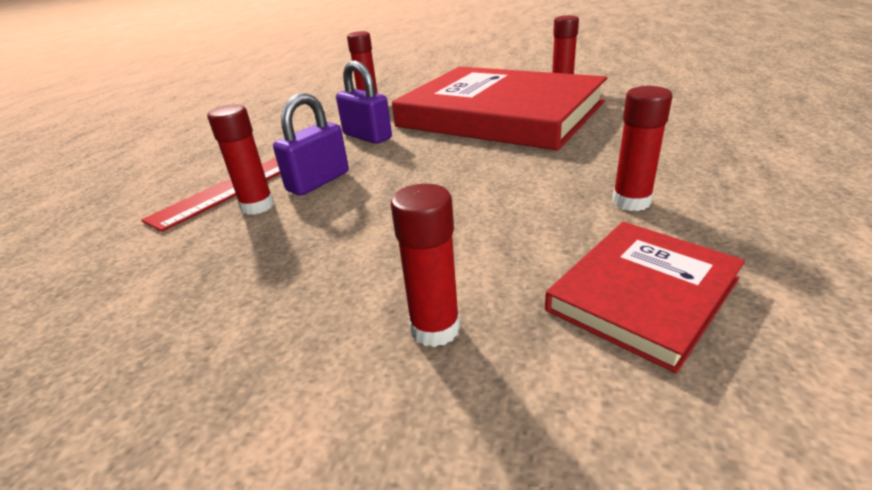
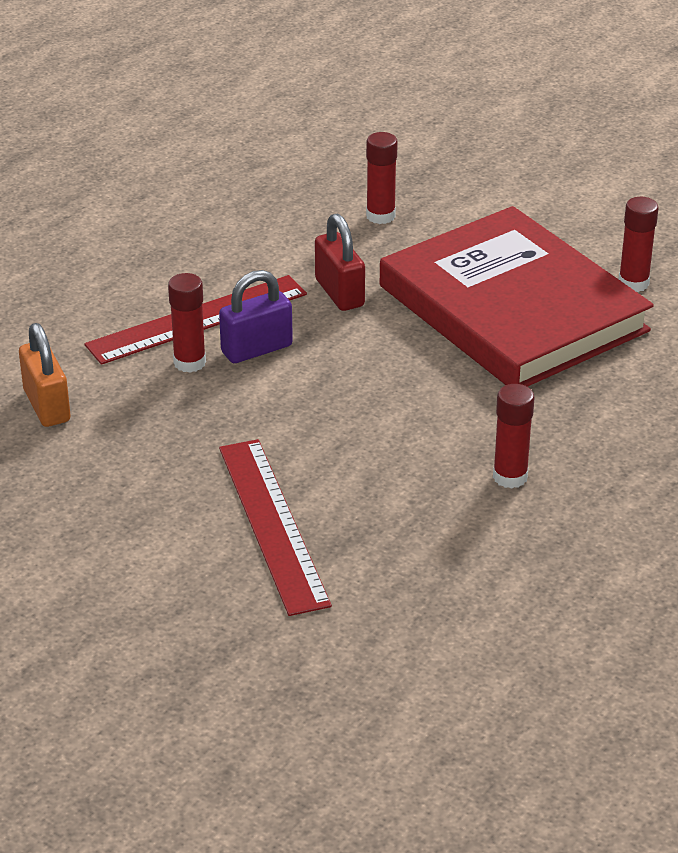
camera: 20 degrees right, 5 degrees up
purple padlock [336,60,392,144] -> red padlock [315,214,365,311]
red glue stick [391,184,460,347] -> red ruler [219,439,332,616]
red book [545,222,745,373] -> none
none -> orange padlock [19,323,70,427]

